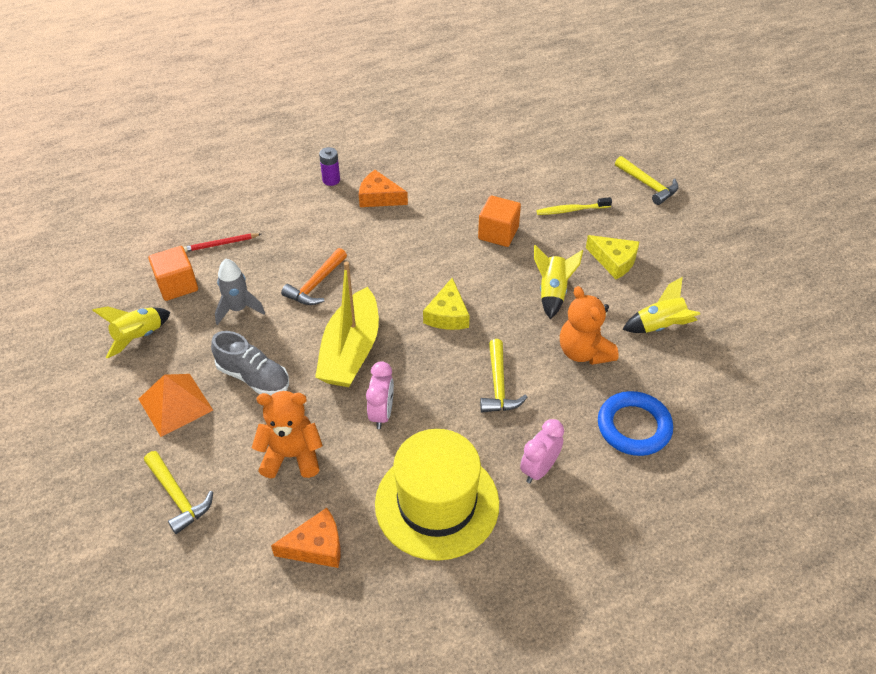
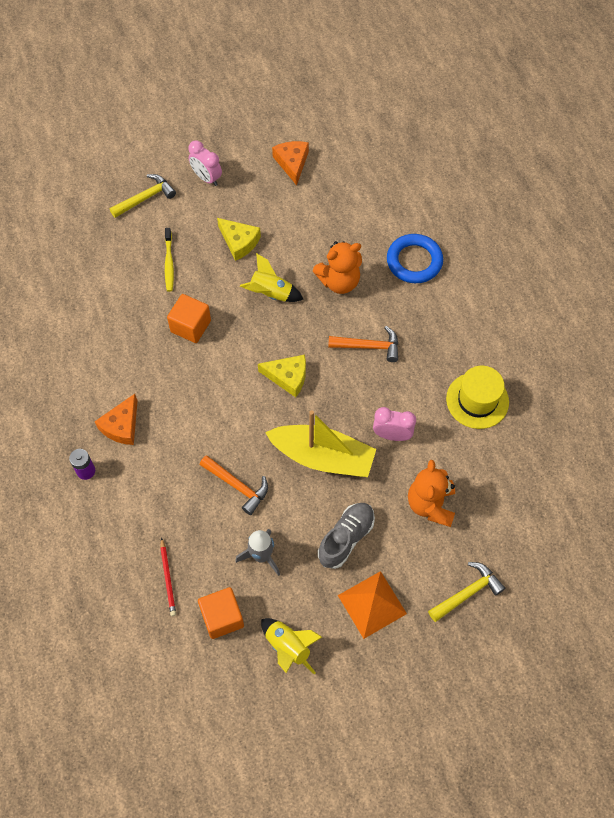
camera: 85 degrees left, 15 degrees up
orange cheese [271,508,340,568] -> orange cheese moved to [272,141,309,185]
yellow hat [375,429,499,561] -> yellow hat [446,366,509,429], size x0.67
yellow hammer [480,339,527,412] -> orange hammer [328,326,398,362]
pink clock [520,419,564,483] -> pink clock moved to [188,141,222,186]
yellow cheese [586,235,639,279] -> yellow cheese turned 90 degrees clockwise [217,218,261,261]
yellow rocket [622,277,700,333] -> none

